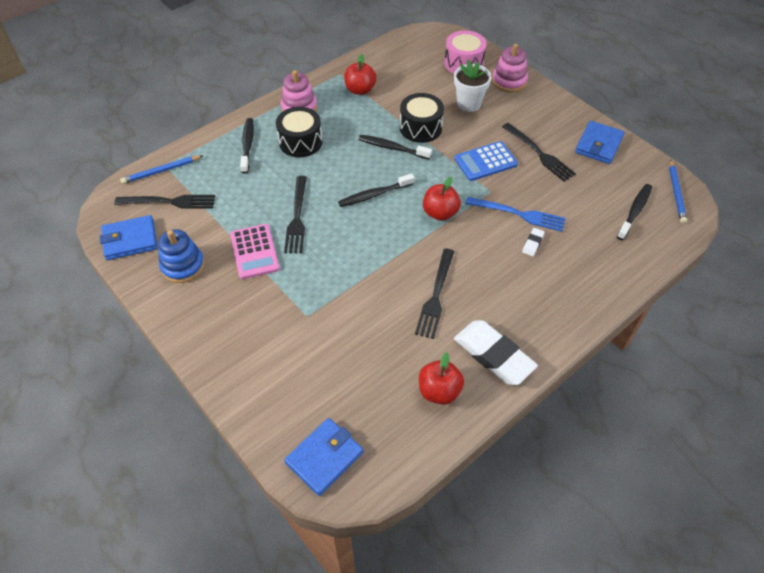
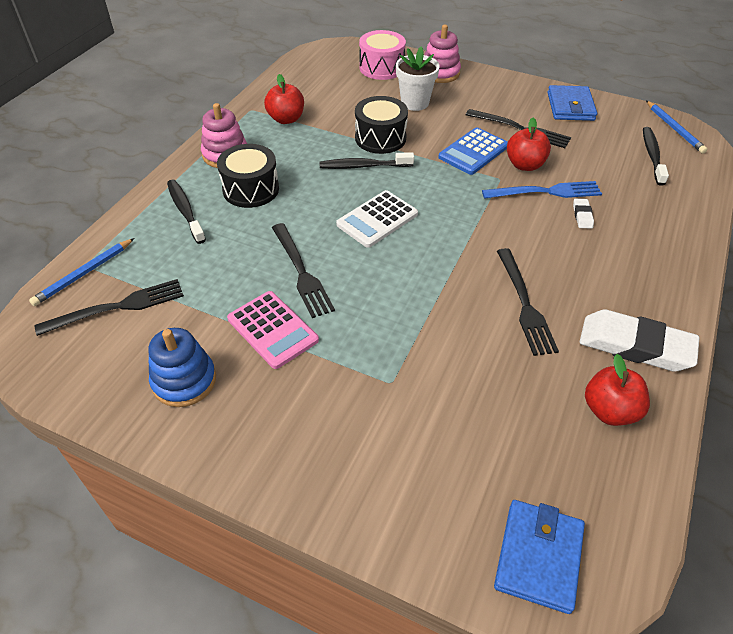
camera: 25 degrees left, 5 degrees down
blue wallet [100,215,158,260] -> none
black toothbrush [338,173,415,207] -> white calculator [336,190,418,248]
red apple [423,177,461,221] -> red apple moved to [507,117,551,171]

